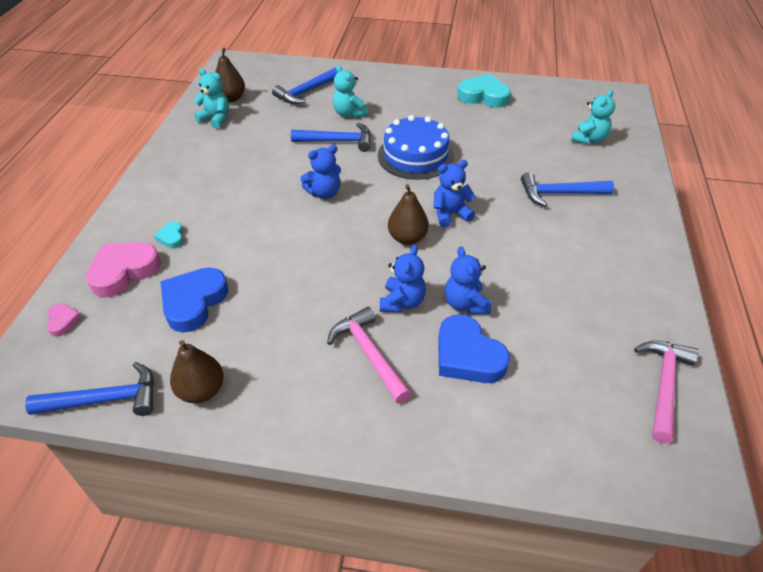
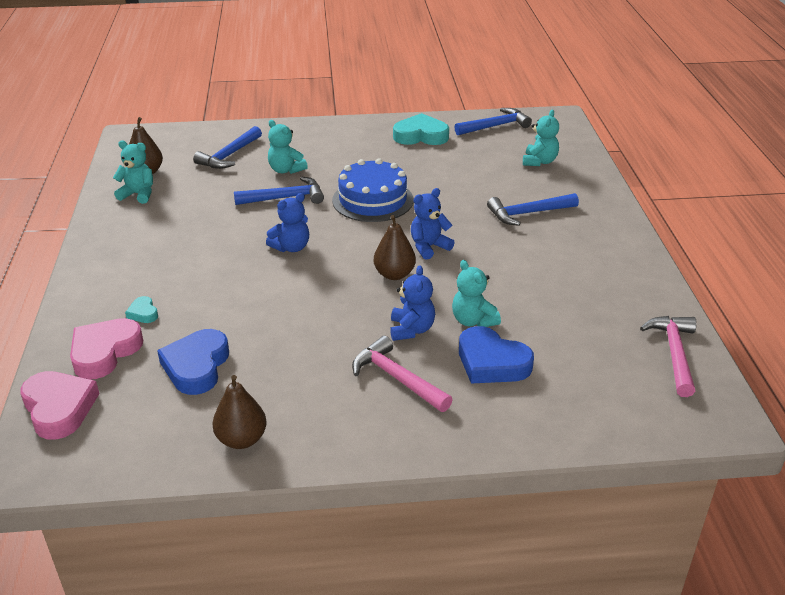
camera: 15 degrees left, 10 degrees down
blue hammer [25,362,154,416] -> blue hammer moved to [454,108,532,135]
pink heart [46,304,82,337] -> pink heart [20,371,99,440], size x2.07
blue teddy bear [445,246,491,314] -> turquoise teddy bear [452,260,501,327]

